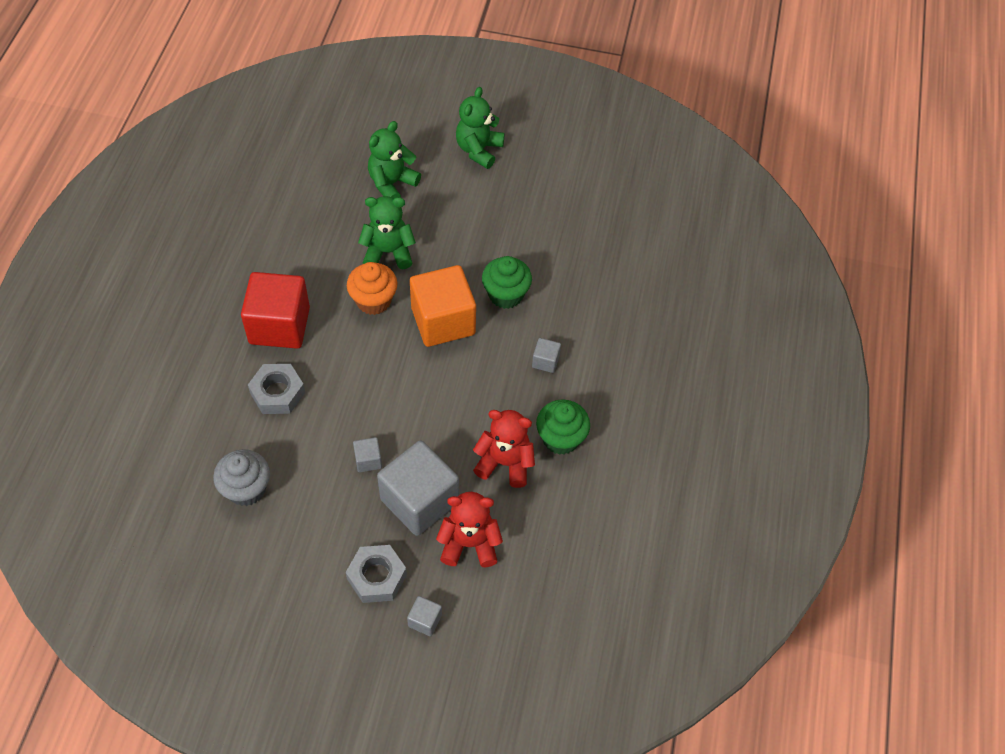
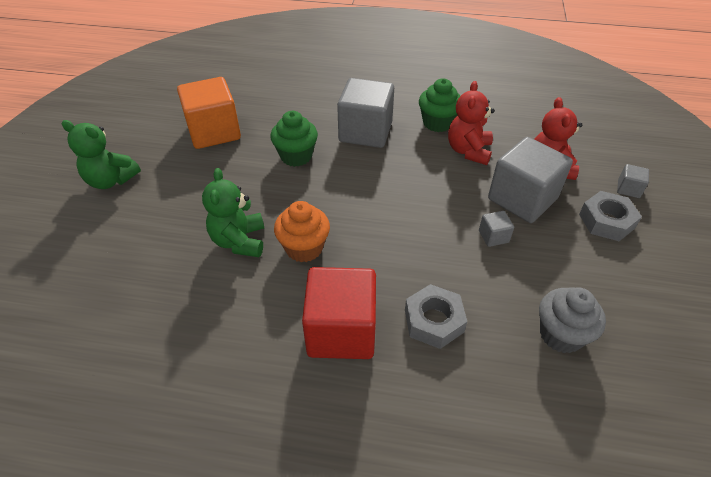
camera: 90 degrees left, 10 degrees down
green teddy bear [368,121,421,198] -> none
orange cube [410,265,476,347] -> orange cube moved to [177,77,241,149]
grey cube [532,338,561,373] -> grey cube [337,78,394,148], size x2.33

